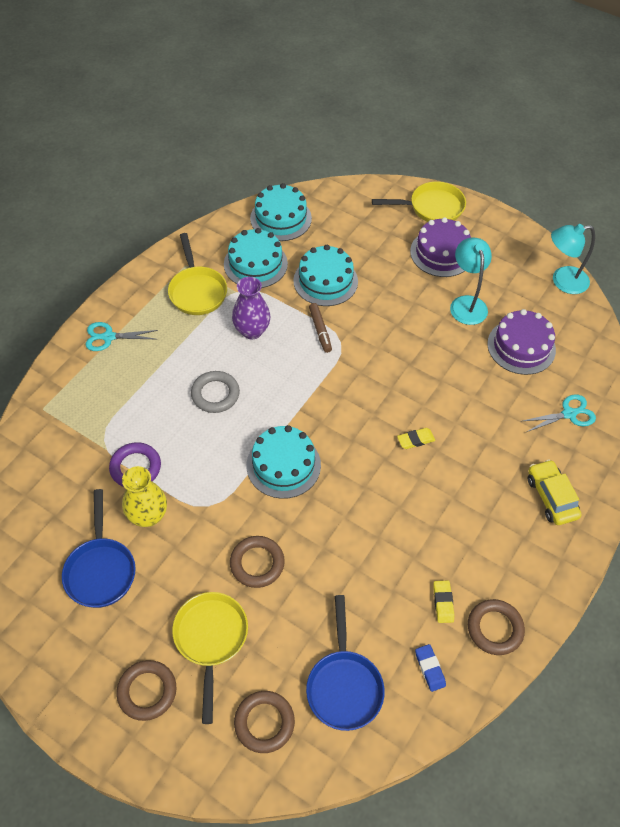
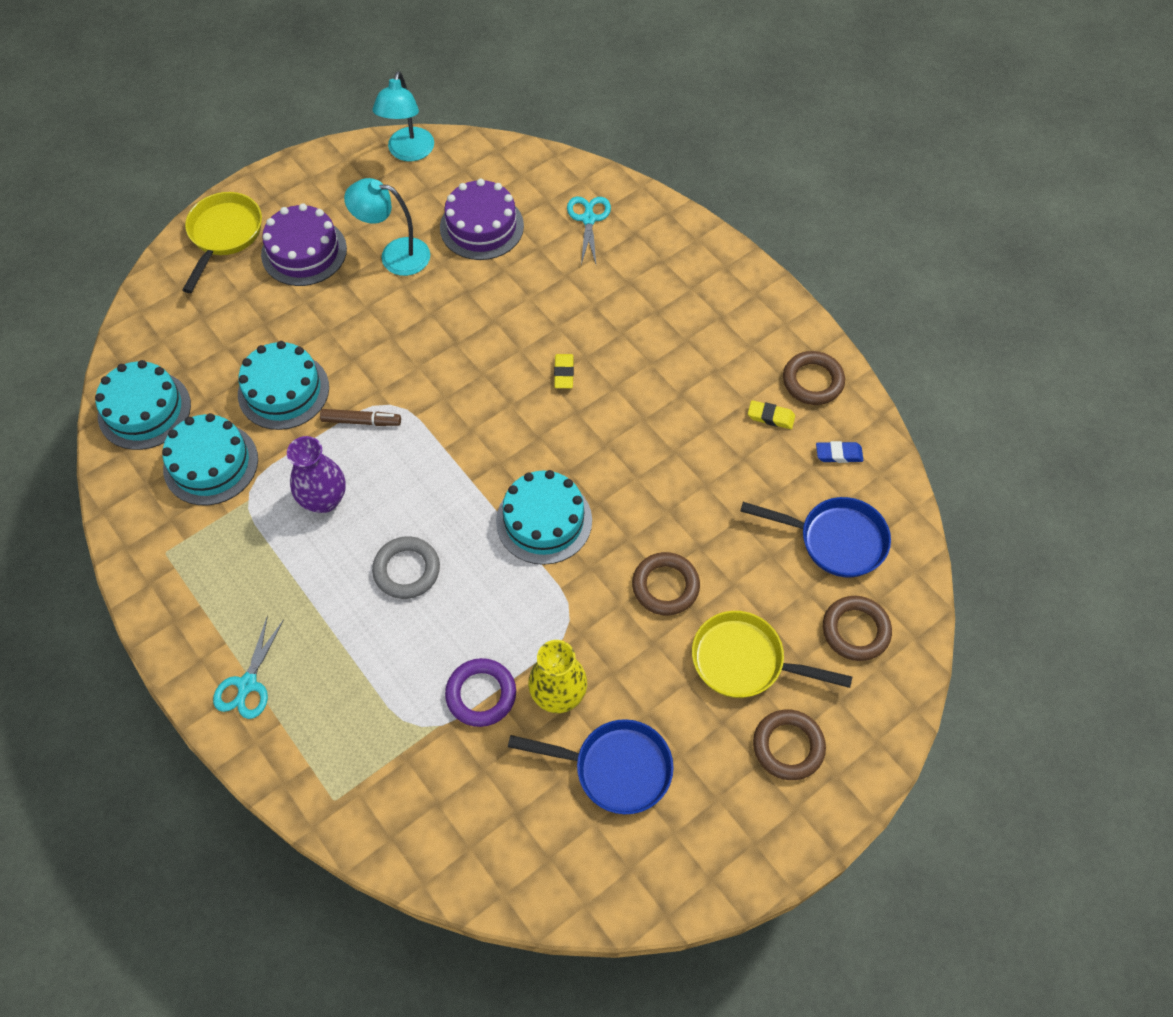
camera: 70 degrees left, 5 degrees up
yellow pan [168,233,227,315] -> none
yellow car [528,459,582,525] -> none

